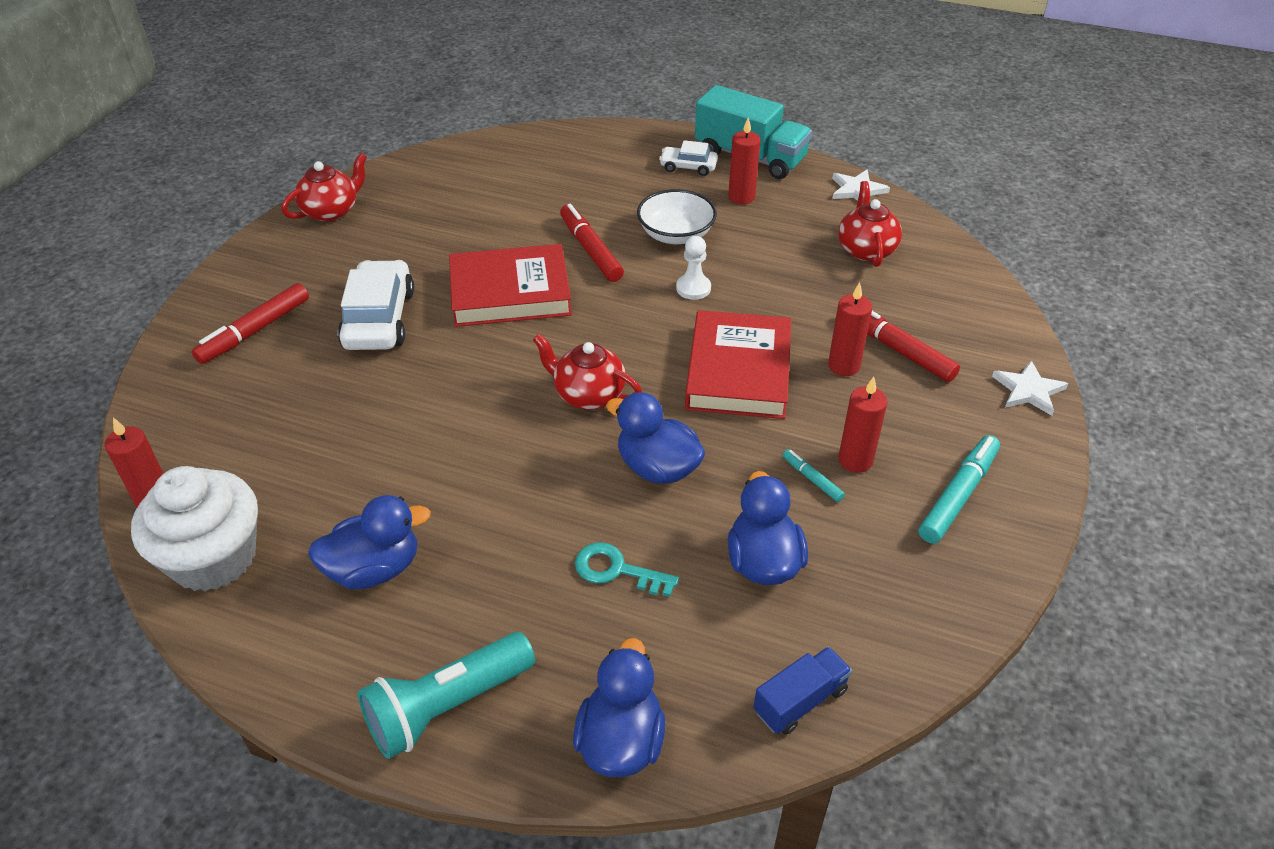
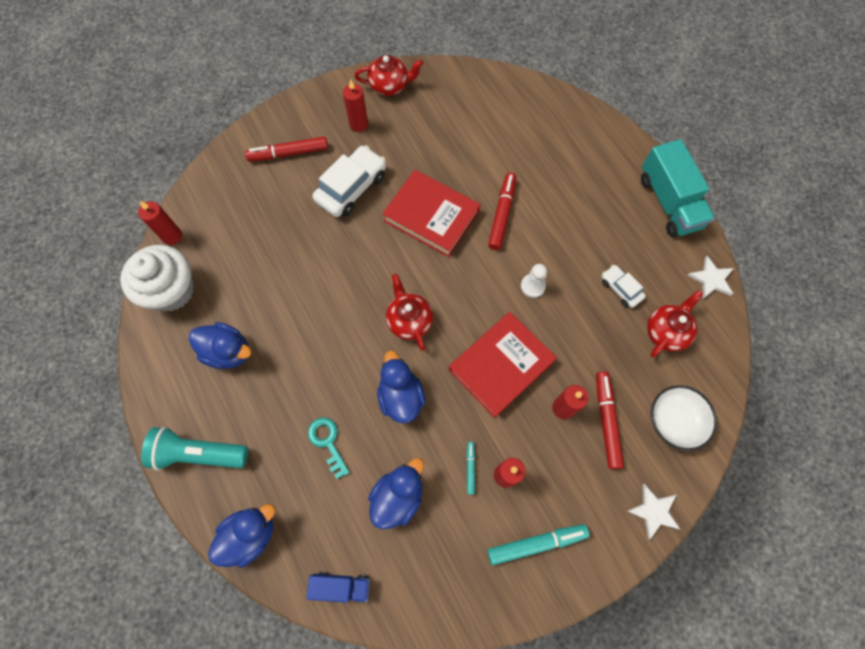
camera: 40 degrees right, 25 degrees up
white bowl [637,189,717,244] -> white bowl moved to [651,385,717,451]
white car [659,140,718,176] -> white car moved to [602,265,646,308]
red candle [728,118,761,204] -> red candle moved to [343,79,368,132]

